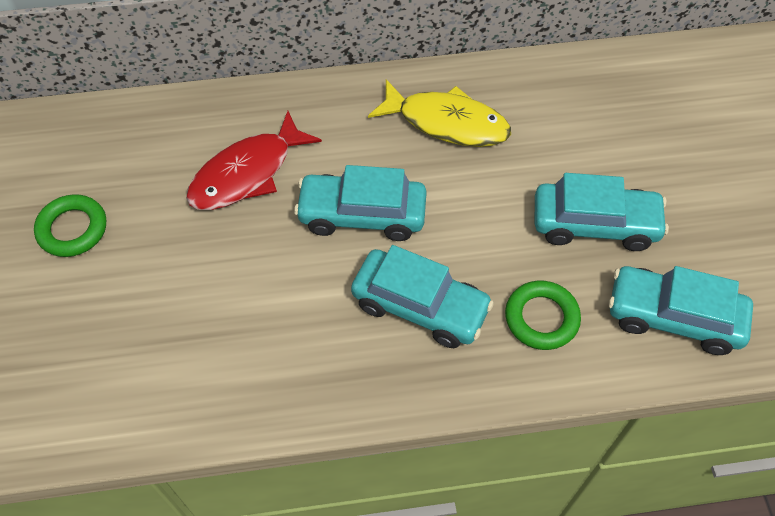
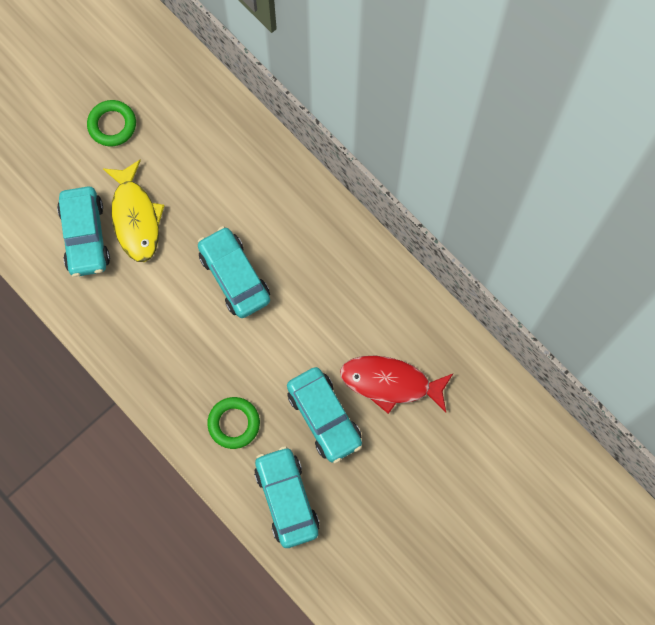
camera: 55 degrees right, 15 degrees up
red fish [186,111,322,210] -> red fish moved to [340,356,453,414]
turquoise car [351,245,494,348] -> turquoise car moved to [57,186,110,277]
yellow fish [368,79,511,147] -> yellow fish moved to [102,159,165,262]

